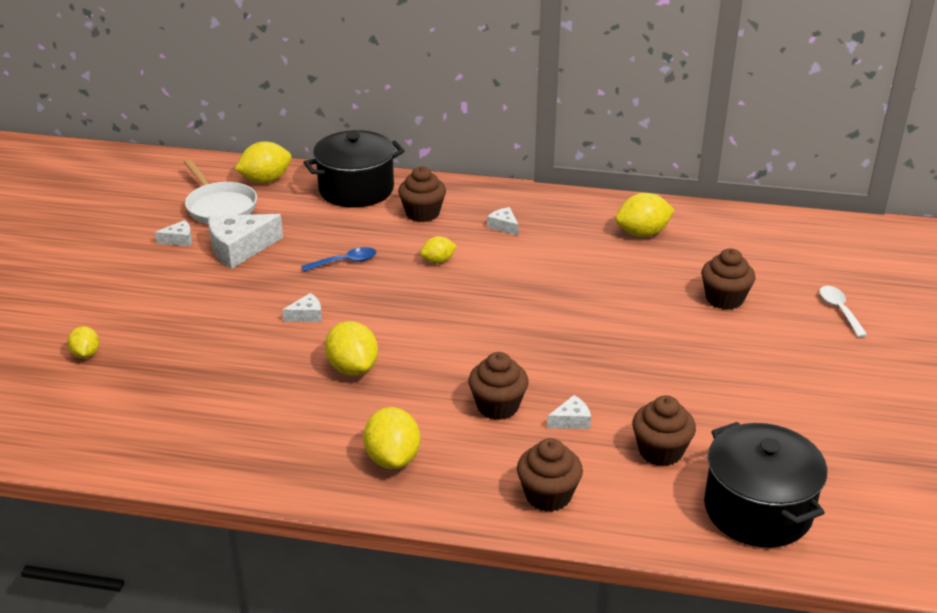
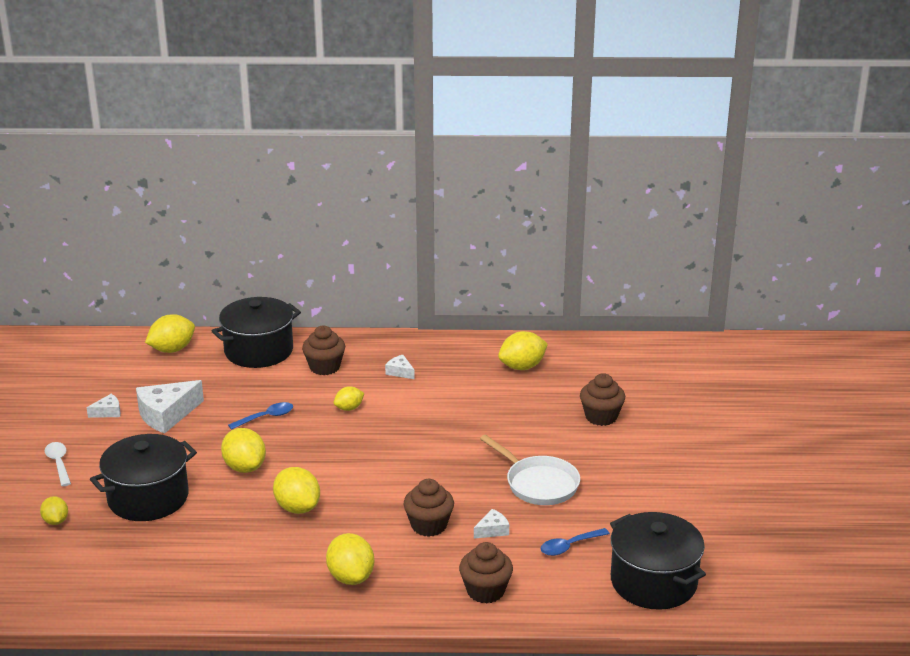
camera: 10 degrees left, 5 degrees down
white pan [184,159,257,224] -> white pan moved to [480,435,580,505]
white cheese [282,293,322,322] -> yellow lemon [221,428,266,473]
brown cupcake [632,395,696,466] -> blue spoon [540,528,610,556]
white spoon [819,286,867,337] -> white spoon moved to [45,442,71,486]
none -> black pot [90,434,197,521]

